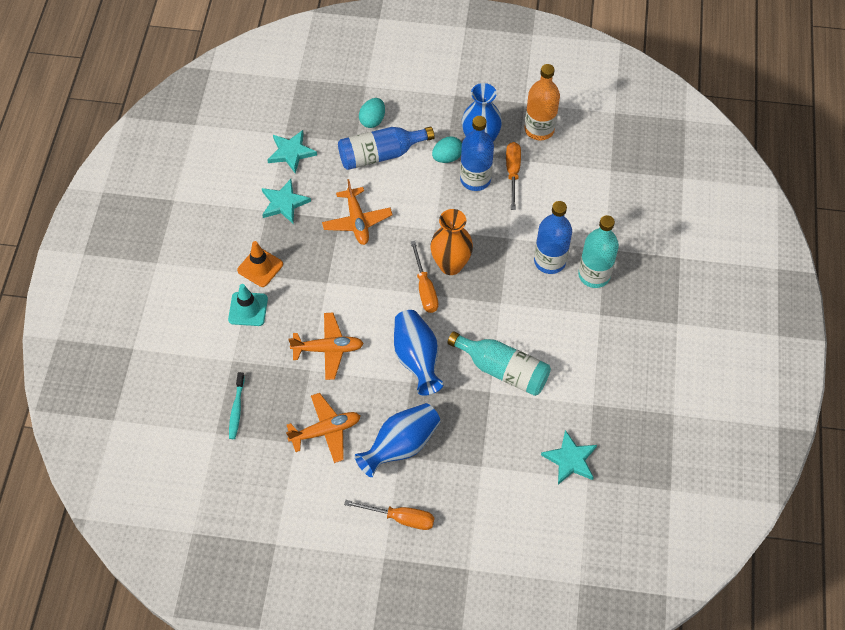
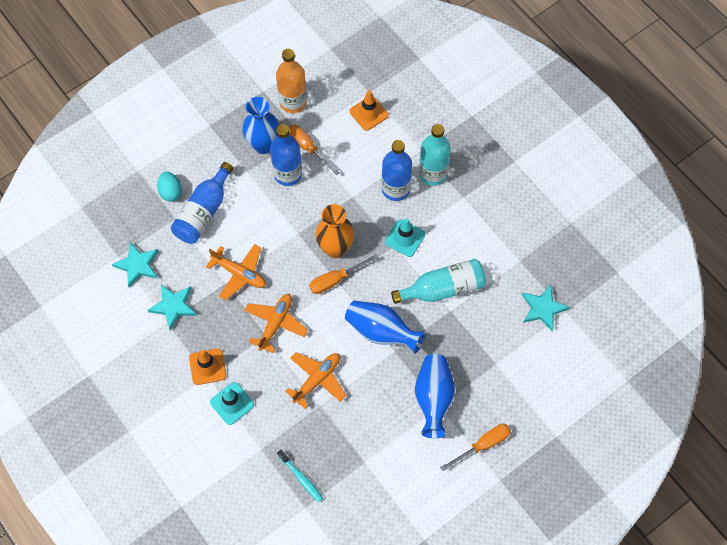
camera: 45 degrees left, 5 degrees up
orange plane [286,393,360,463] -> orange plane moved to [244,294,308,353]
orange screwdriver [410,241,438,313] -> orange screwdriver turned 120 degrees clockwise [309,254,379,294]
turquoise egg [432,136,462,163] -> none
none -> orange traffic cone [349,90,389,131]
none -> turquoise traffic cone [385,218,425,257]

